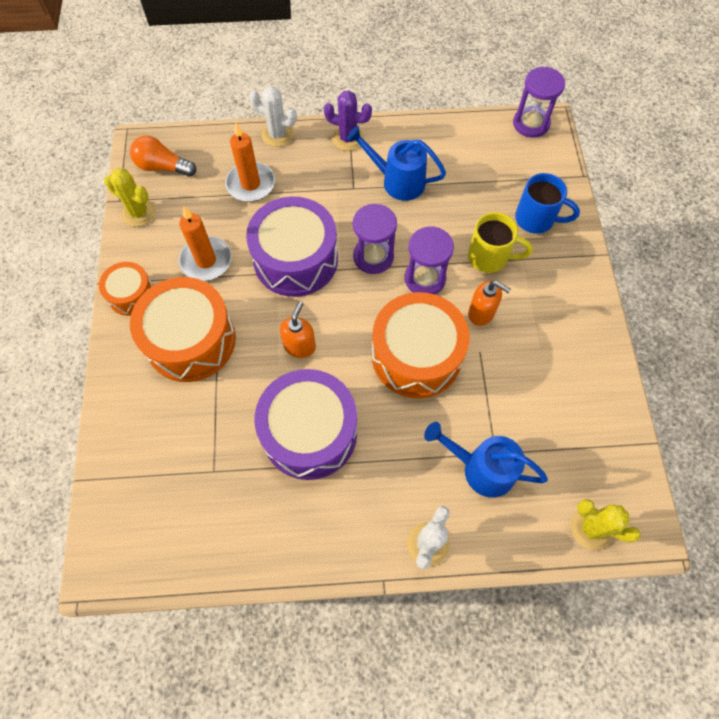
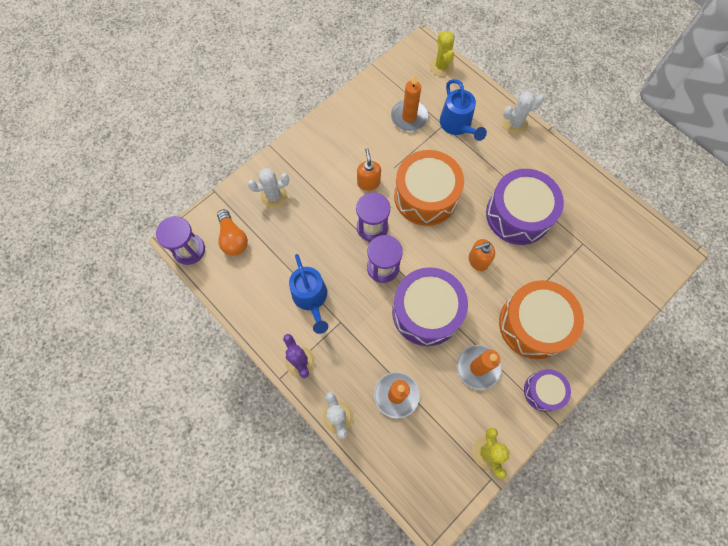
camera: 130 degrees left, 5 degrees up
orange drum [99,262,154,316] -> purple drum [524,369,571,412]
orange light bulb [130,136,196,177] -> orange light bulb moved to [217,209,248,256]
yellow mug [468,212,533,273] -> none
blue mug [515,173,580,234] -> white cactus [247,168,289,208]
none -> orange candle [391,74,429,131]

